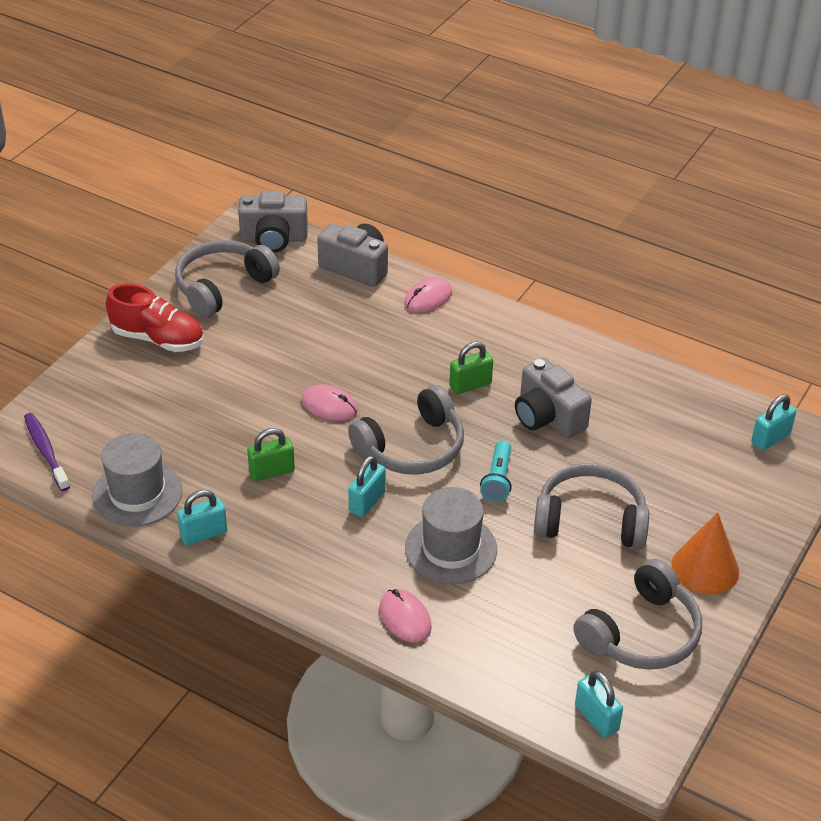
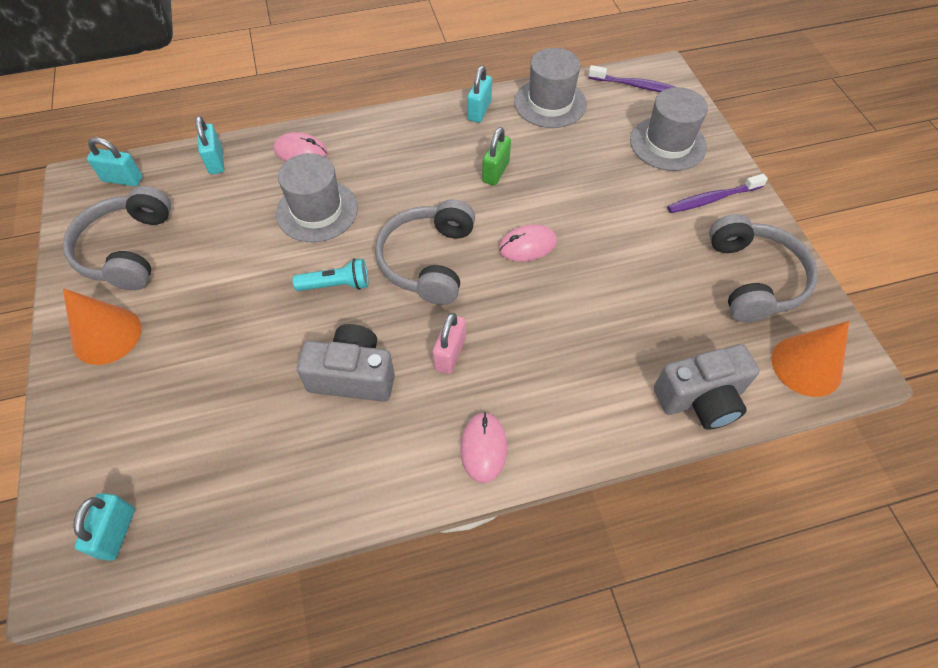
camera: 135 degrees right, 15 degrees up
red shoe [106,284,204,352] -> purple toothbrush [667,174,768,213]
grey camera [238,191,308,253] -> orange cone [772,321,849,397]
turquoise padlock [348,456,386,517] -> turquoise padlock moved to [195,116,224,174]
pink mouse [404,277,452,313] -> pink mouse moved to [460,412,507,483]
green padlock [449,342,493,394] -> pink padlock [433,313,466,374]
turquoise flashlight [480,440,512,502] -> turquoise flashlight turned 120 degrees clockwise [293,259,368,291]
grey headphones [534,463,649,549] -> none
none -> grey hat [630,87,708,171]

